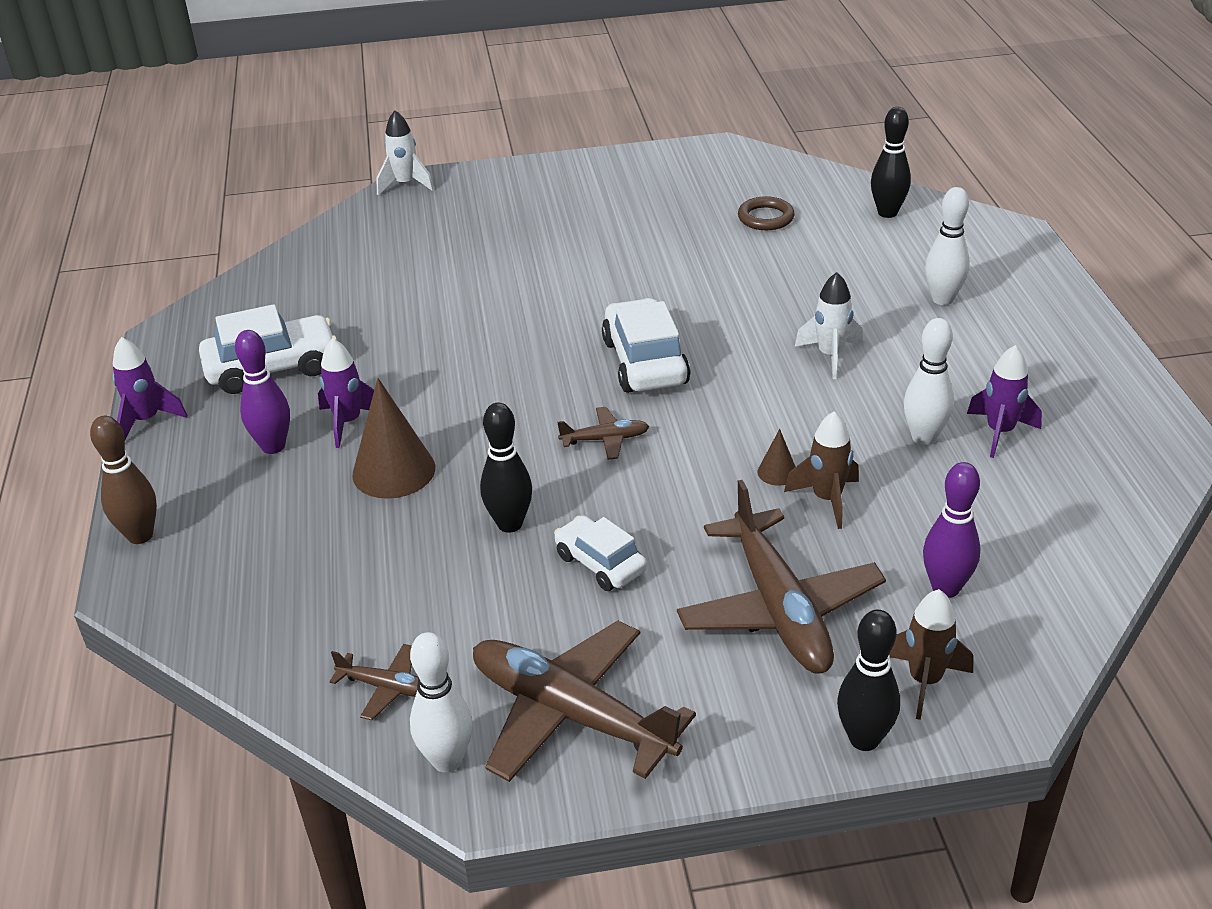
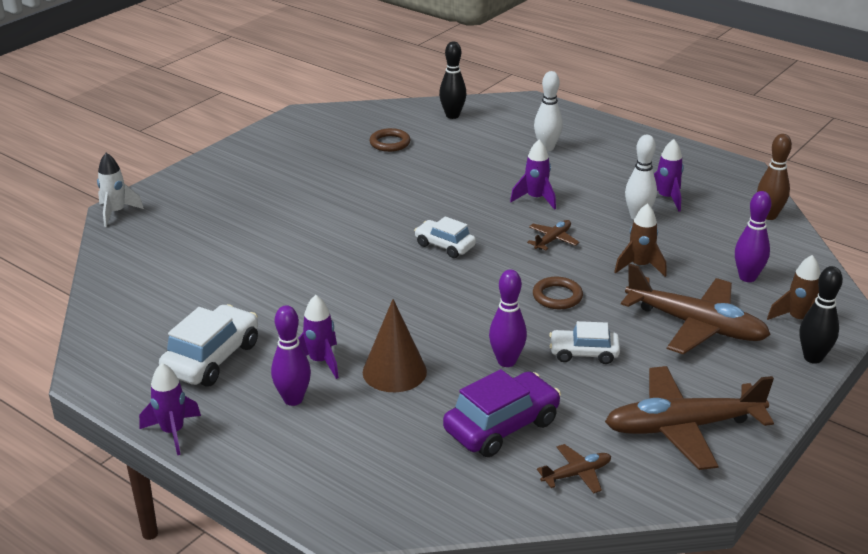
camera: 45 degrees left, 5 degrees down
brown bowling pin [90,416,157,544] -> brown bowling pin moved to [757,134,792,220]
white bowling pin [410,632,472,773] -> none
black bowling pin [480,403,532,533] -> purple bowling pin [489,270,527,367]
brown plane [557,407,649,460] -> brown plane moved to [527,220,579,250]
white car [602,298,690,393] -> white car [414,216,476,258], size x0.63
brown cone [758,429,796,486] -> none
white rocket [795,272,863,379] -> purple rocket [510,139,556,210]
none -> purple car [443,369,561,457]
none -> brown ring [533,277,583,309]

